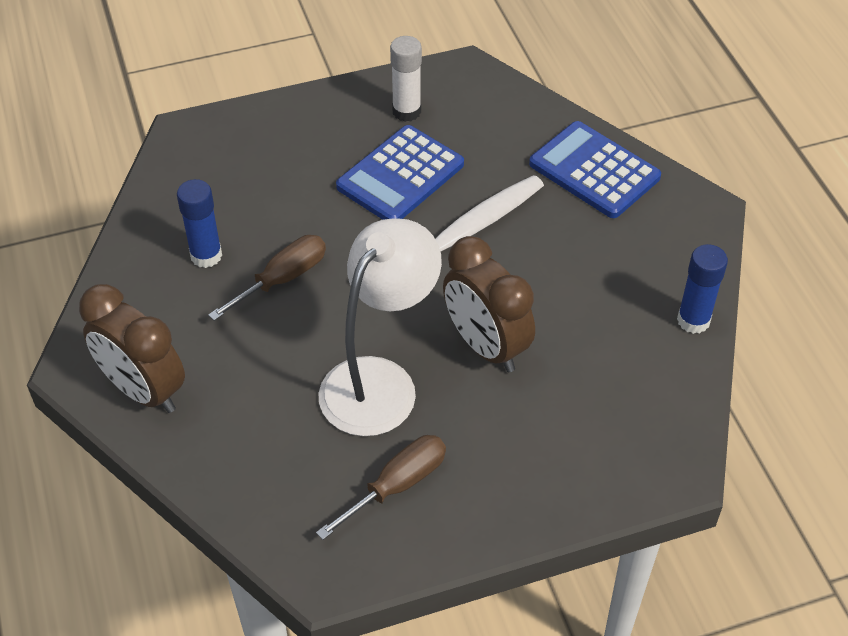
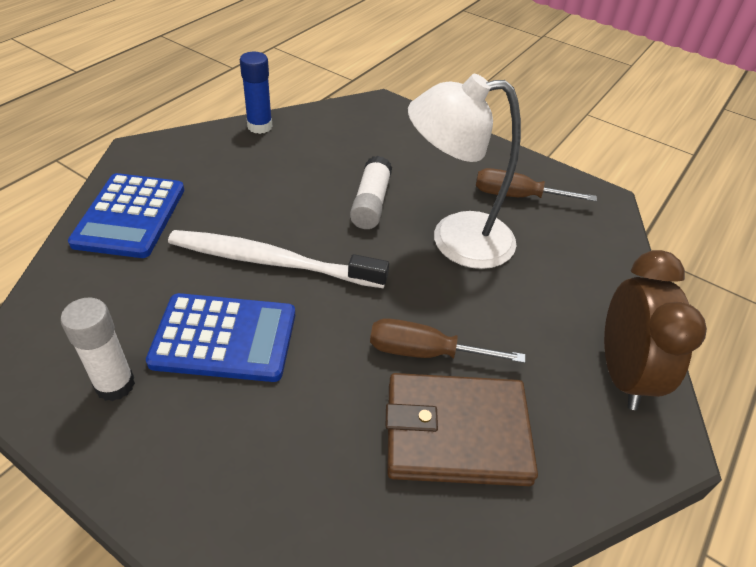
camera: 130 degrees left, 5 degrees down
blue glue stick [177,179,222,268] -> brown wallet [386,373,538,486]
brown clock [443,236,535,372] -> white glue stick [350,156,392,229]

